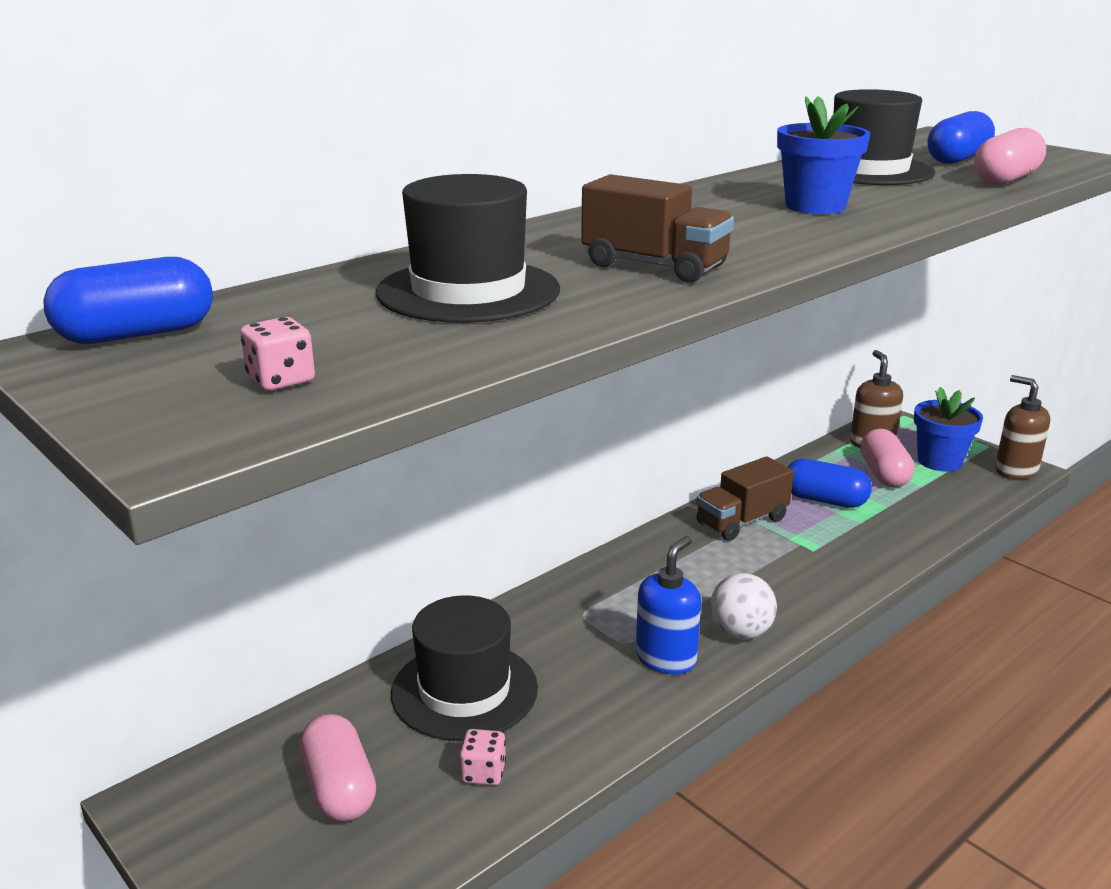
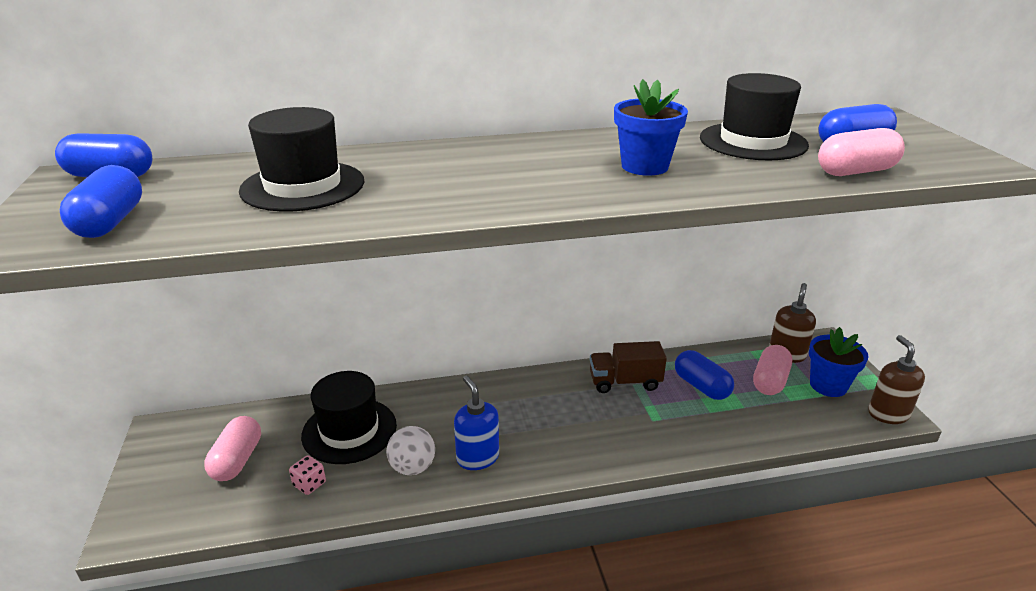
camera: 30 degrees right, 5 degrees up
pink dice [240,317,315,391] -> blue capsule [60,165,142,238]
brown truck [581,174,734,283] -> none
blue soap dispenser [636,536,701,674] -> blue soap dispenser turned 90 degrees counterclockwise [454,376,499,470]
white ball [710,573,777,640] -> white ball moved to [386,426,435,475]

